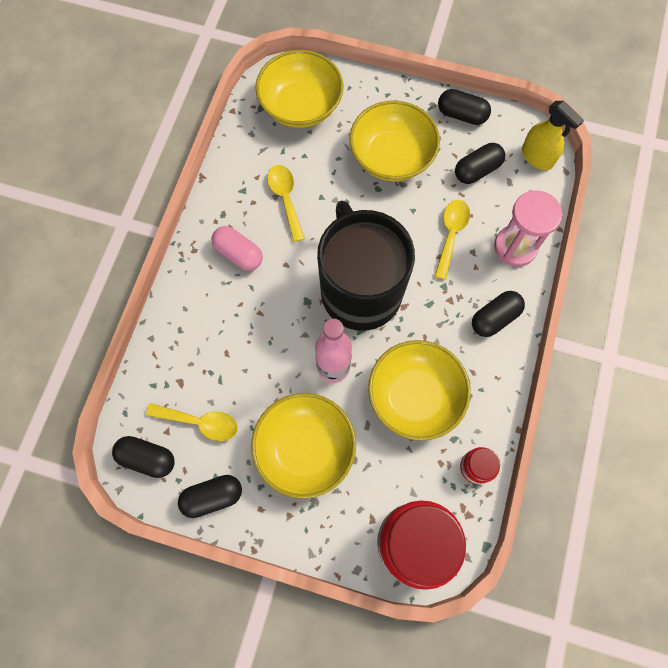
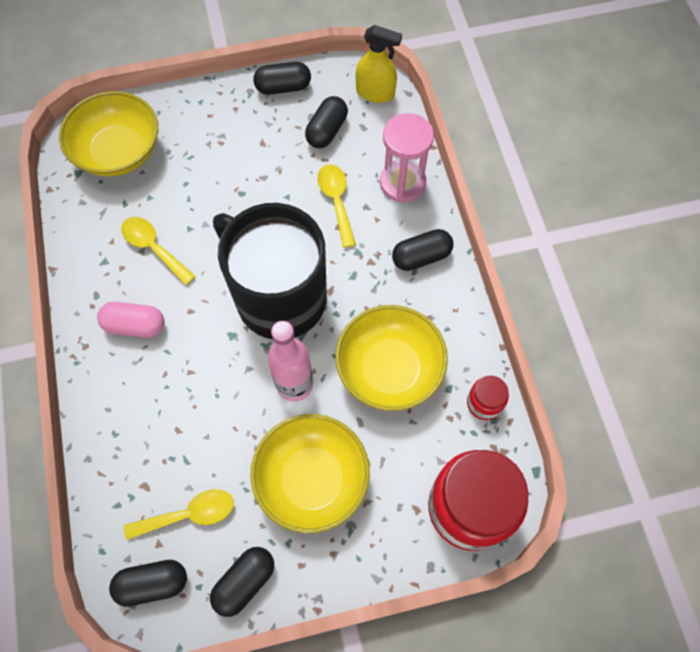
camera: 30 degrees left, 5 degrees down
yellow bowl [349,100,440,181] -> none
black capsule [472,291,525,337] -> black capsule turned 45 degrees clockwise [392,229,453,271]

